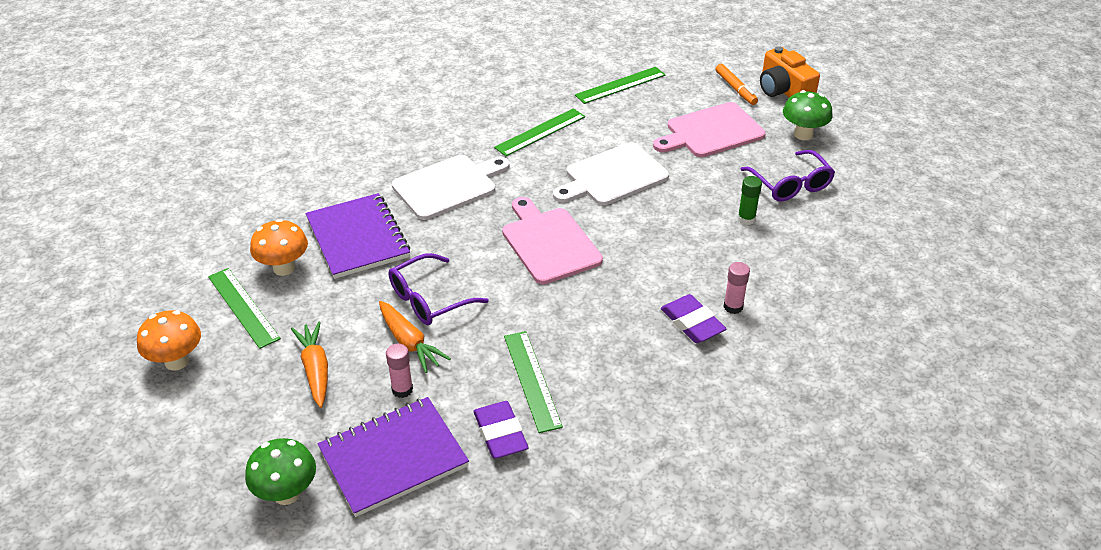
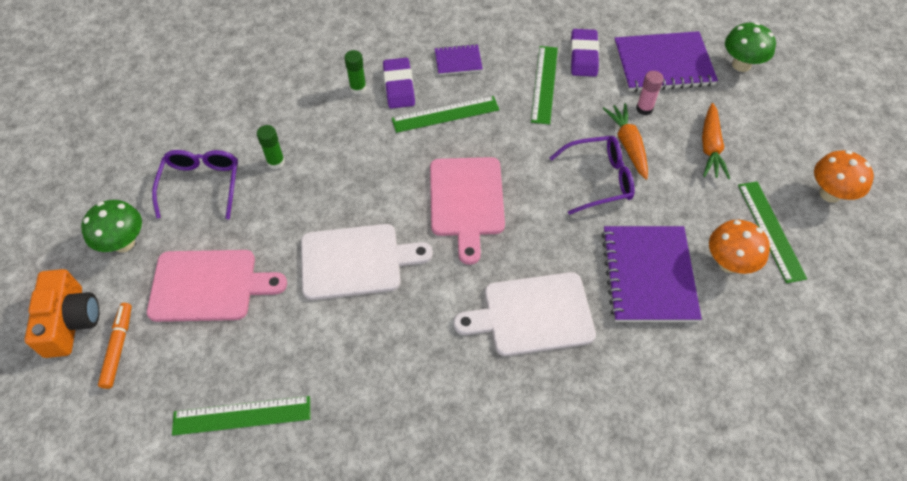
camera: 155 degrees left, 15 degrees up
green ruler [494,108,585,156] -> green ruler moved to [392,96,499,133]
pink glue stick [724,262,750,314] -> green glue stick [344,50,367,95]
none -> purple notebook [435,44,483,75]

